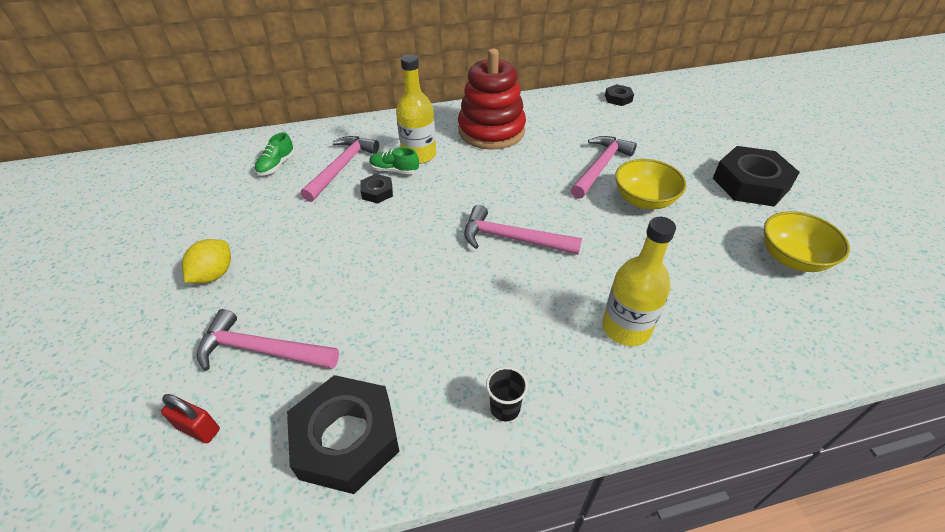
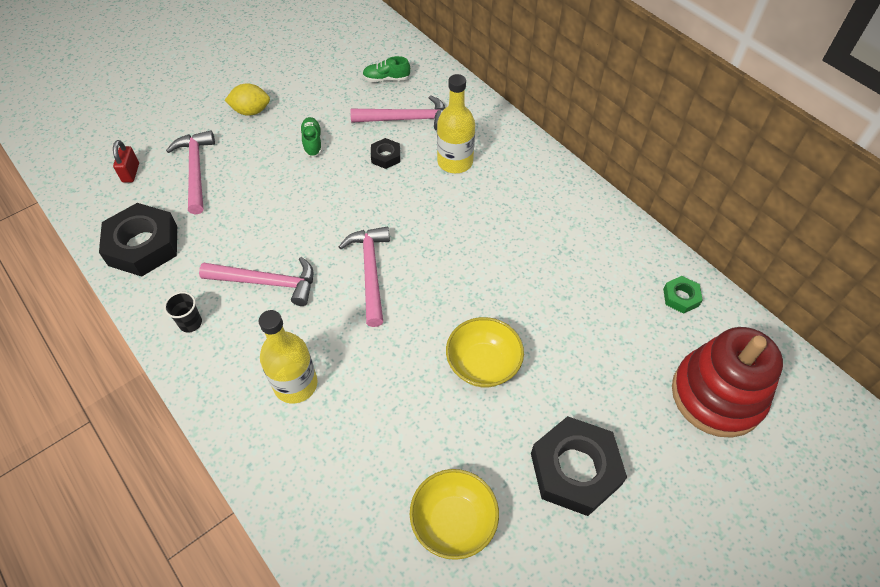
camera: 65 degrees right, 10 degrees up
green shoe [369,147,419,174] -> green shoe moved to [300,117,322,157]
red stacking toy [458,49,526,149] -> red stacking toy moved to [672,327,783,438]
pink hammer [571,136,637,199] -> pink hammer moved to [199,257,313,306]
black nut [605,84,634,106] -> green nut [663,276,703,314]

